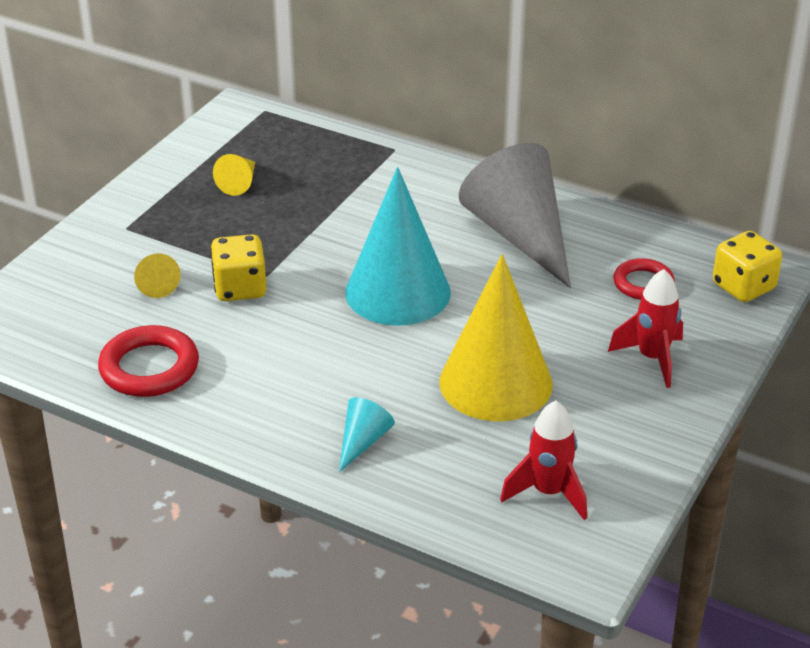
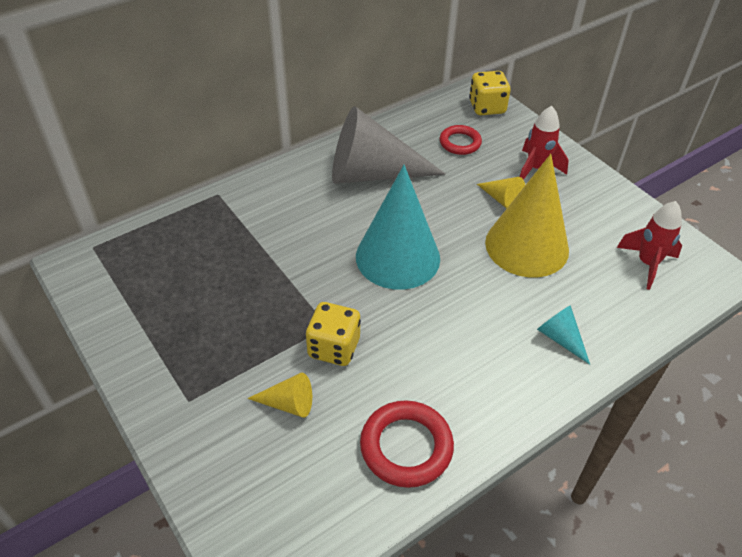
camera: 65 degrees left, 10 degrees up
yellow cone [213,154,255,196] -> yellow cone moved to [477,177,525,209]

